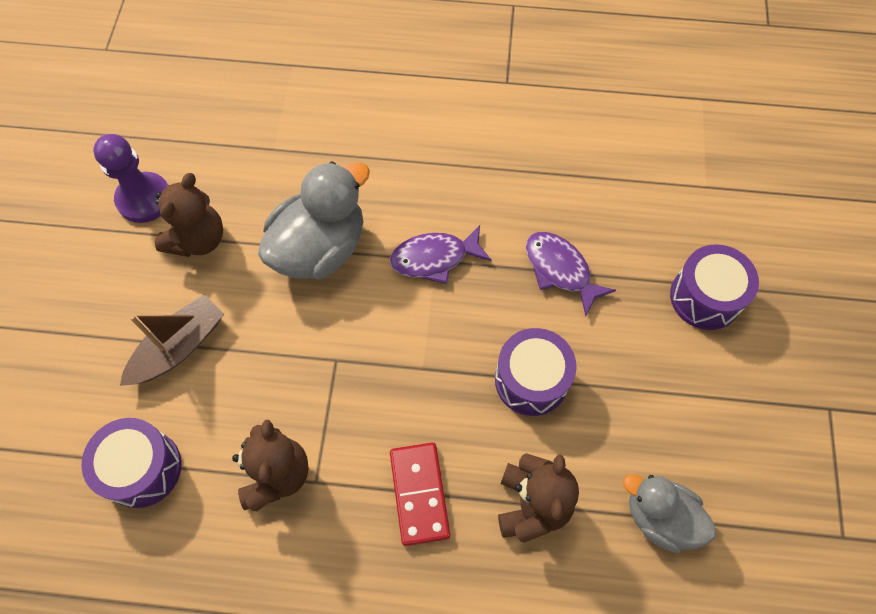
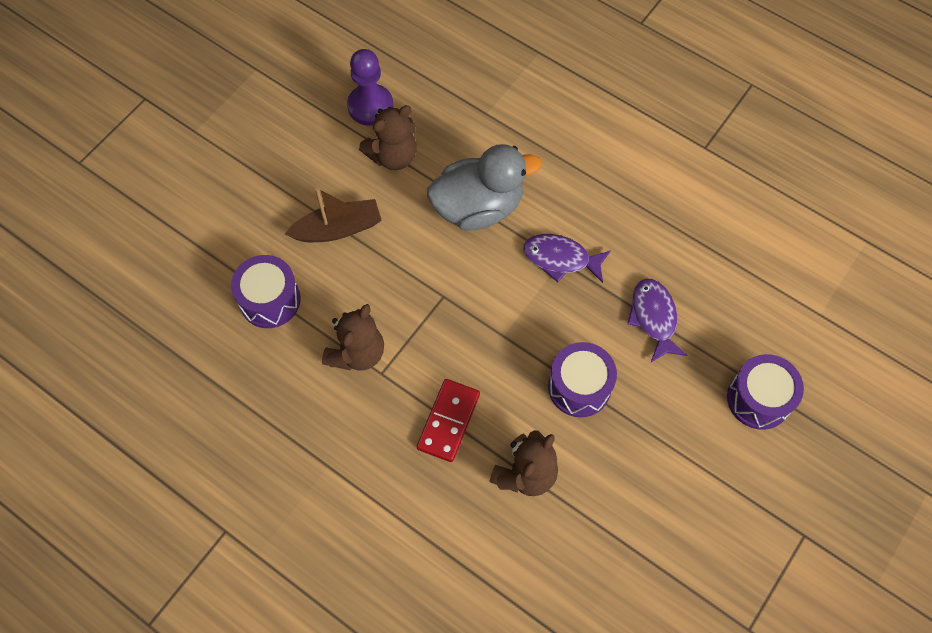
camera: 30 degrees right, 0 degrees up
grey duck [623,474,716,553] -> none

